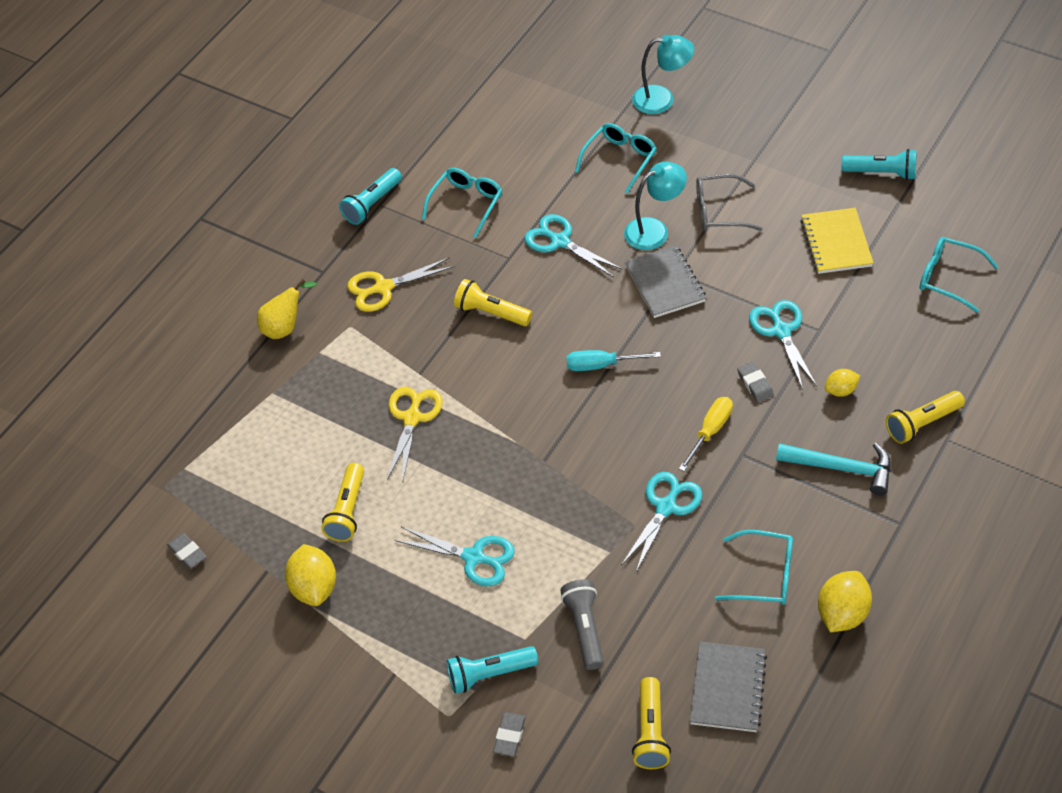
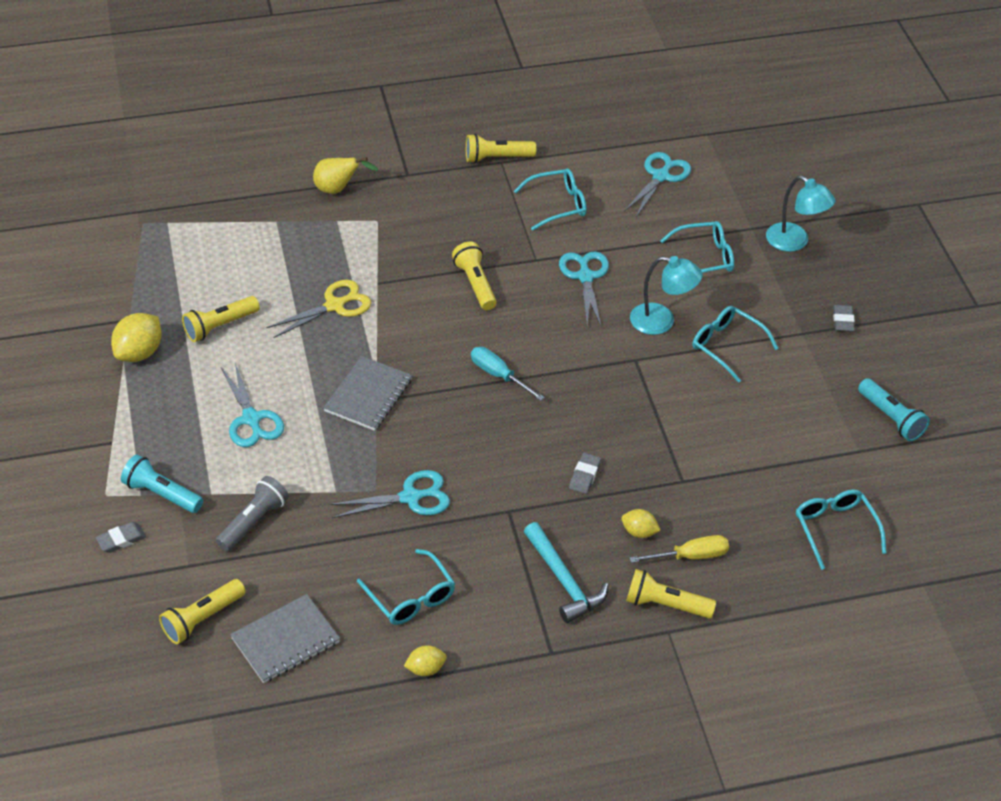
camera: 40 degrees right, 5 degrees down
grey eraser [167,533,207,569] -> grey eraser moved to [833,305,855,332]
turquoise flashlight [339,168,402,225] -> yellow flashlight [466,134,536,163]
yellow scissors [347,257,455,312] -> none
grey notebook [625,245,706,318] -> grey notebook moved to [323,356,412,431]
yellow screwdriver [679,397,733,471] -> yellow screwdriver moved to [629,535,729,563]
grey glasses [696,174,763,231] -> turquoise glasses [692,306,779,383]
turquoise scissors [749,300,817,390] -> turquoise scissors moved to [624,152,691,217]
yellow notebook [800,208,873,274] -> none
yellow lemon [818,571,872,632] -> yellow lemon [404,645,447,676], size x0.58

